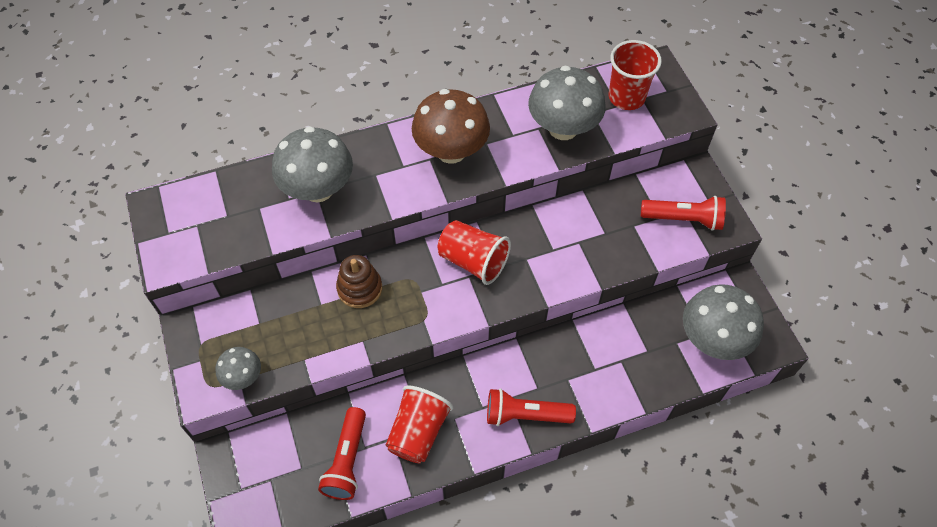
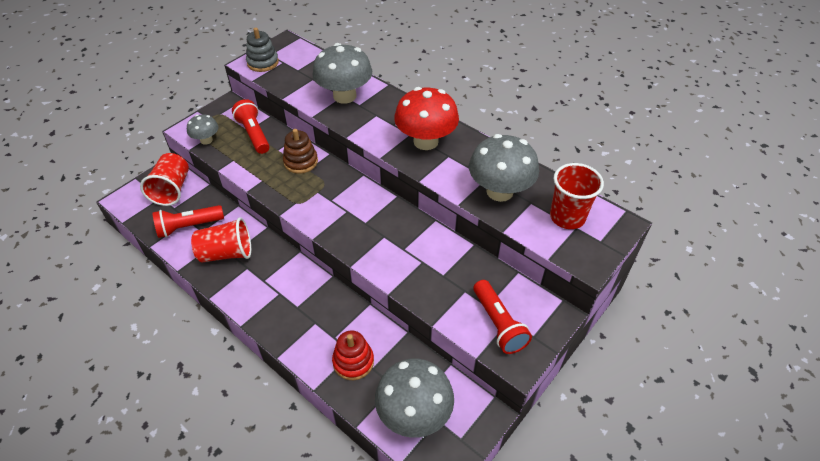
camera: 60 degrees right, 10 degrees down
brown mushroom [412,89,490,164] -> red mushroom [394,87,459,150]
red cup [438,220,511,285] -> red cup moved to [140,153,189,206]
red flashlight [487,388,576,426] -> red flashlight moved to [232,99,270,154]
none -> grey stacking toy [246,28,279,72]
none -> red stacking toy [332,331,374,380]

